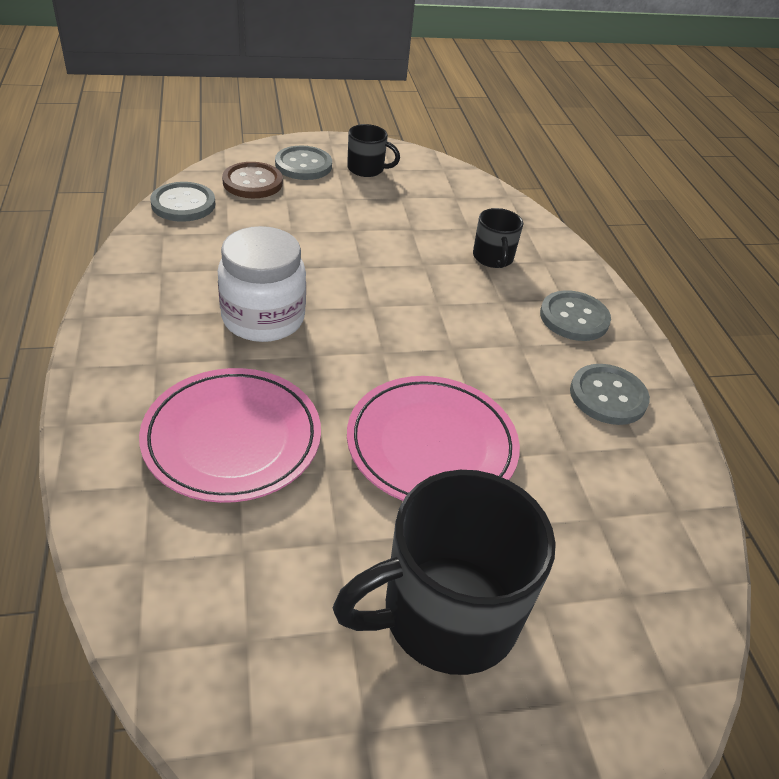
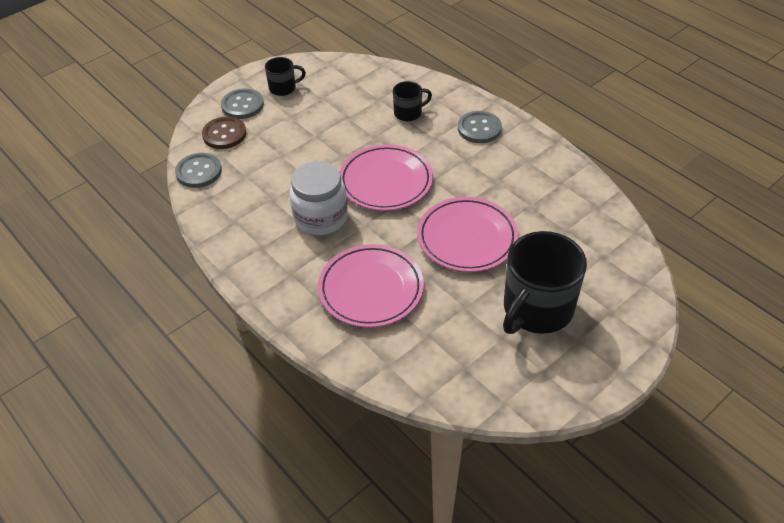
camera: 25 degrees left, 5 degrees up
black mug [473,208,523,268] -> black mug turned 75 degrees counterclockwise [393,81,432,121]
grey button [570,364,650,425] -> none
none -> pink plate [339,144,433,211]

